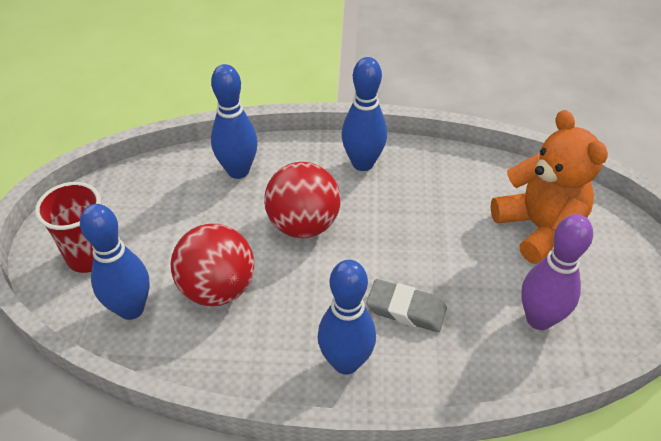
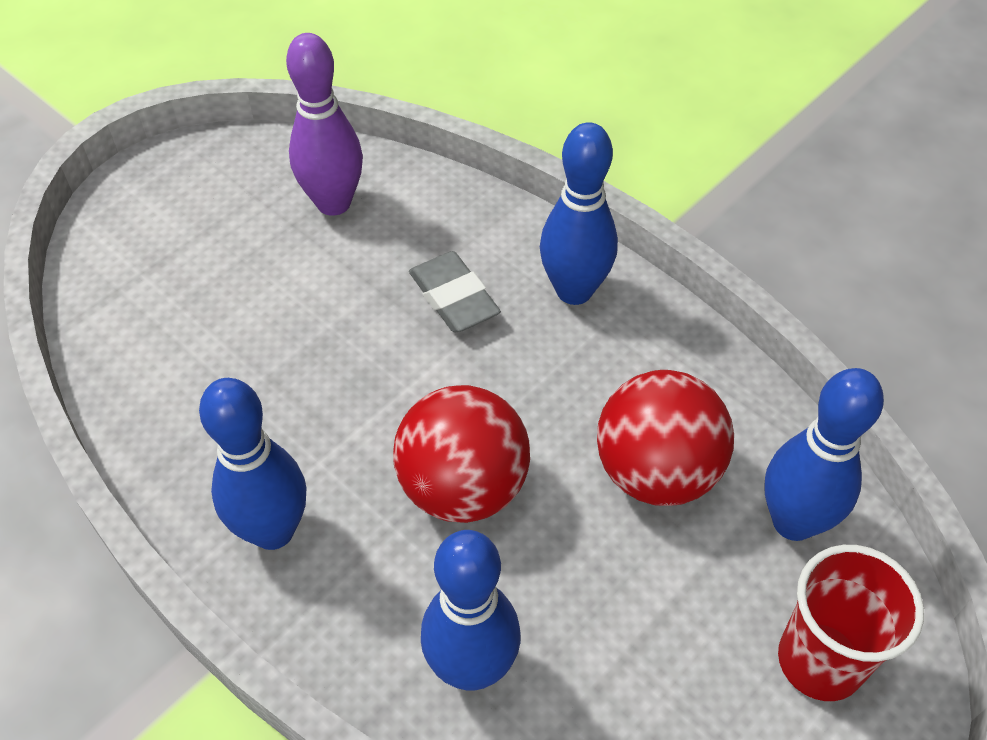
camera: 140 degrees left, 5 degrees up
orange teddy bear [491,110,608,264] -> none

